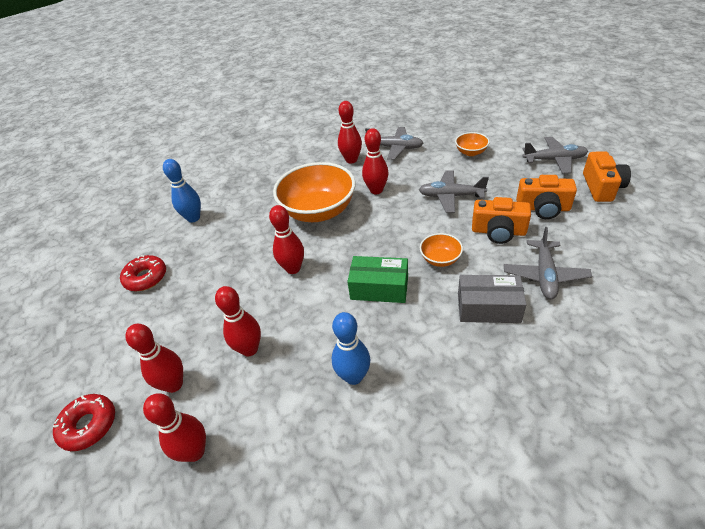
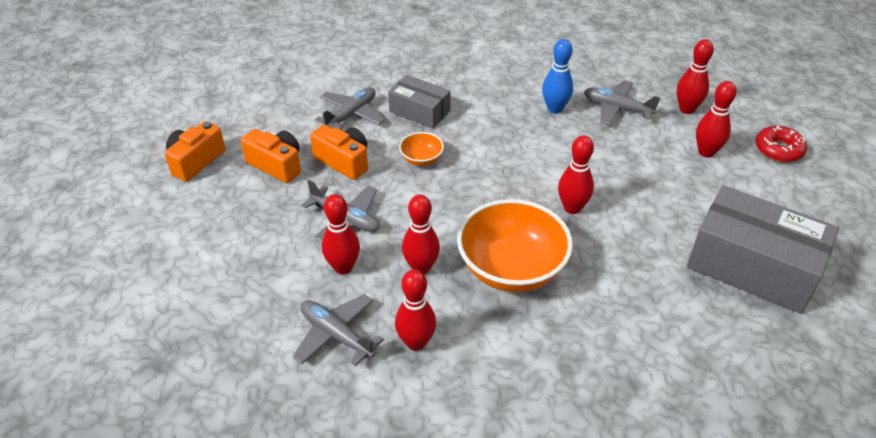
camera: 160 degrees left, 0 degrees up
red donut [120,255,166,291] -> grey box [687,185,839,314]
blue bowling pin [163,159,201,223] -> none
red bowling pin [215,286,261,357] -> red bowling pin moved to [322,194,360,275]
green box [347,256,408,303] -> none
orange bowl [455,132,490,156] -> none
grey plane [522,137,588,174] -> grey plane moved to [584,80,660,125]

